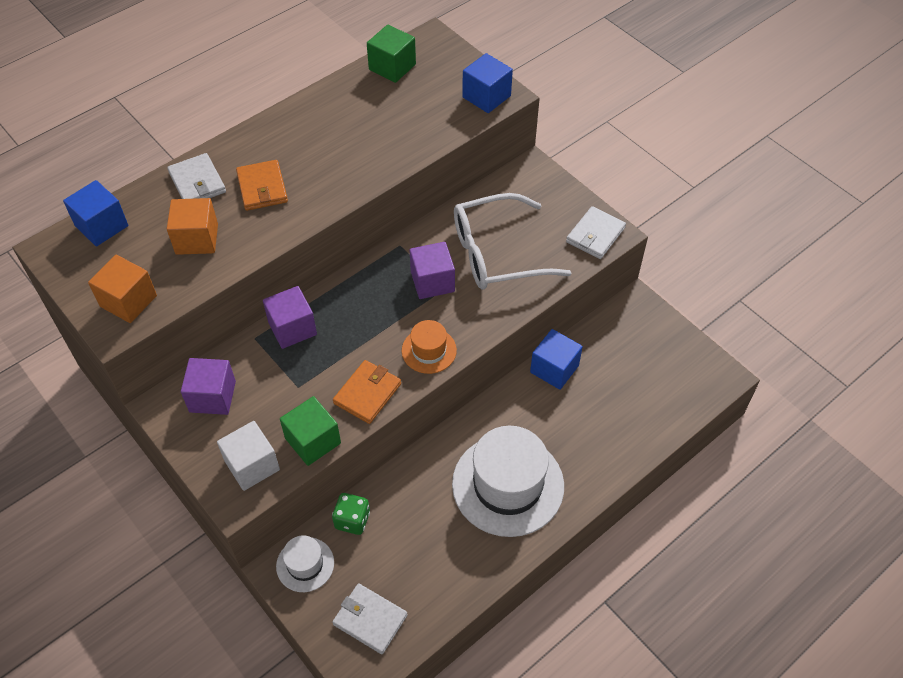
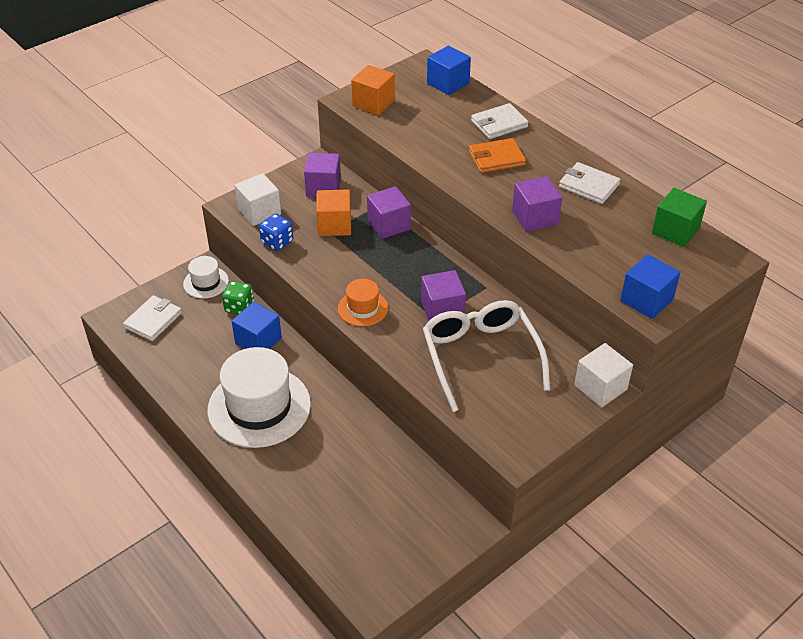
camera: 90 degrees right, 10 degrees down
orange cube [167,198,218,255] -> orange cube moved to [316,189,351,236]
green cube [280,396,341,466] -> blue dice [259,214,293,251]
orange wallet [333,360,401,424] -> none
blue cube [530,329,583,390] -> blue cube moved to [232,302,282,349]
white wallet [566,206,626,259] -> white wallet moved to [559,162,620,204]
none -> purple cube [512,176,562,232]
none -> white cube [574,343,633,407]

